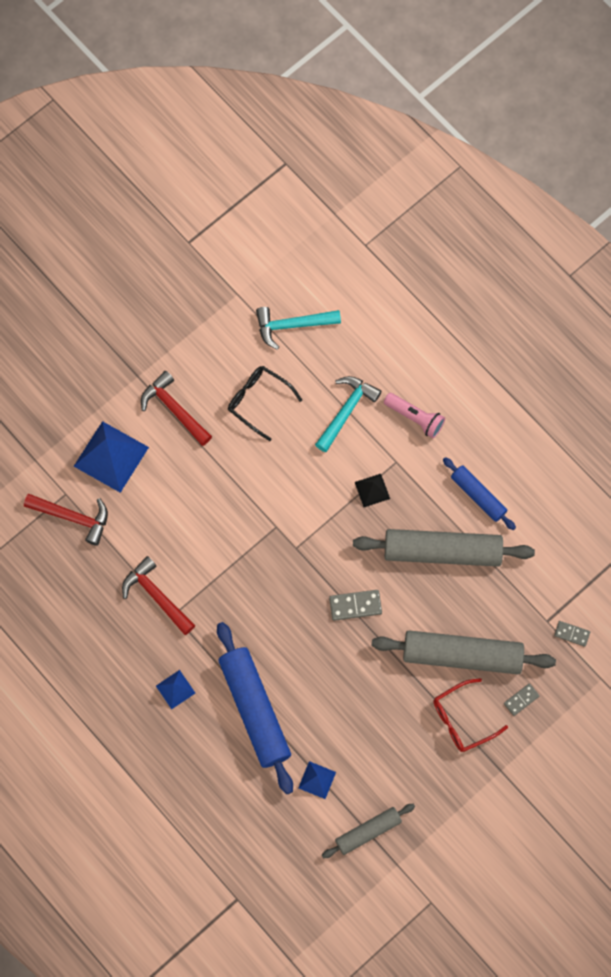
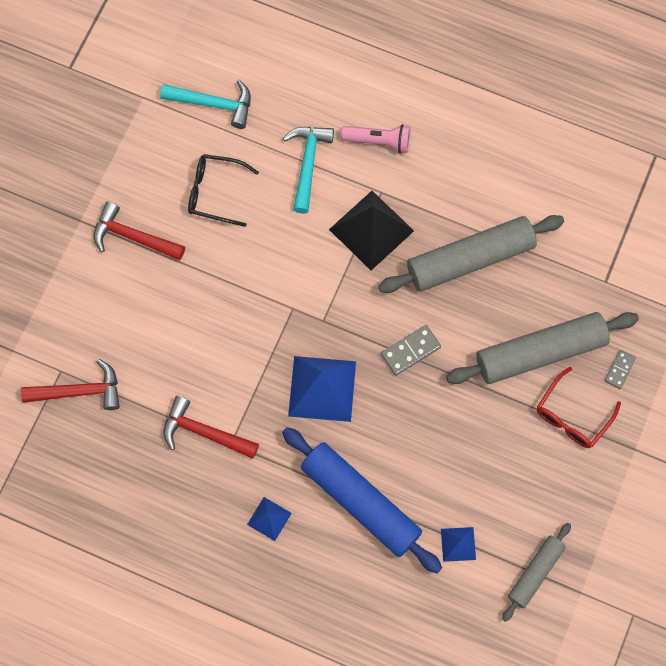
camera: 25 degrees left, 0 degrees up
blue pyramid [74,421,149,493] -> blue pyramid moved to [288,356,356,422]
turquoise hammer [256,307,341,350] -> turquoise hammer turned 135 degrees counterclockwise [160,80,251,129]
black pyramid [355,474,390,507] -> black pyramid [329,191,414,270], size x1.96
blue rolling pin [443,457,516,530] -> none
grey domino [554,621,590,647] -> none

